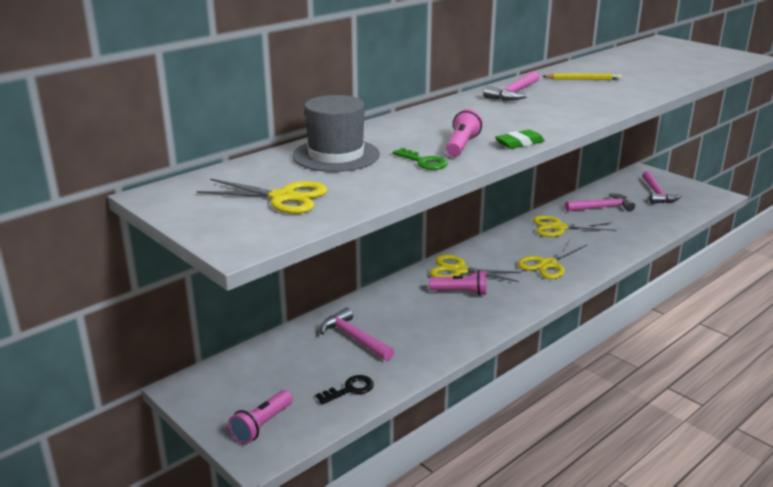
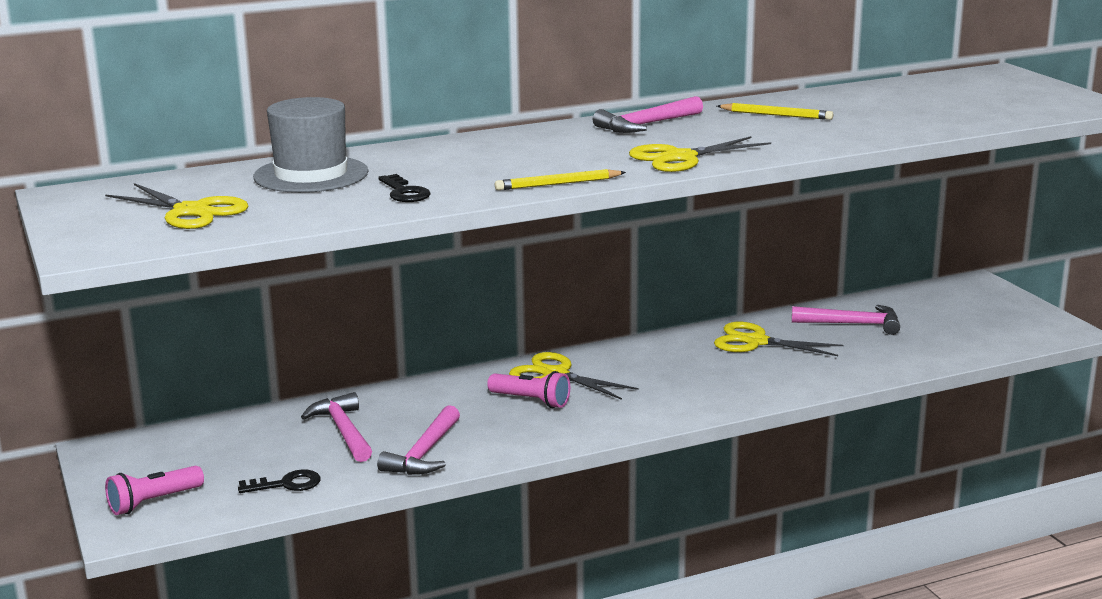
camera: 20 degrees right, 5 degrees down
green key [393,148,448,170] -> black key [378,174,431,202]
pink flashlight [446,109,483,157] -> none
green eraser [495,130,545,149] -> yellow pencil [495,169,626,190]
yellow scissors [518,240,587,279] -> yellow scissors moved to [629,136,771,172]
pink hammer [642,171,682,204] -> pink hammer moved to [377,405,460,475]

